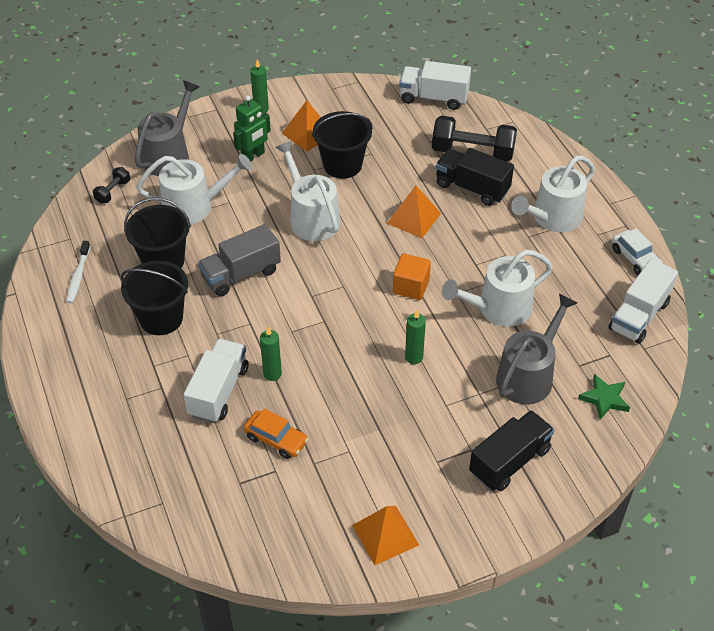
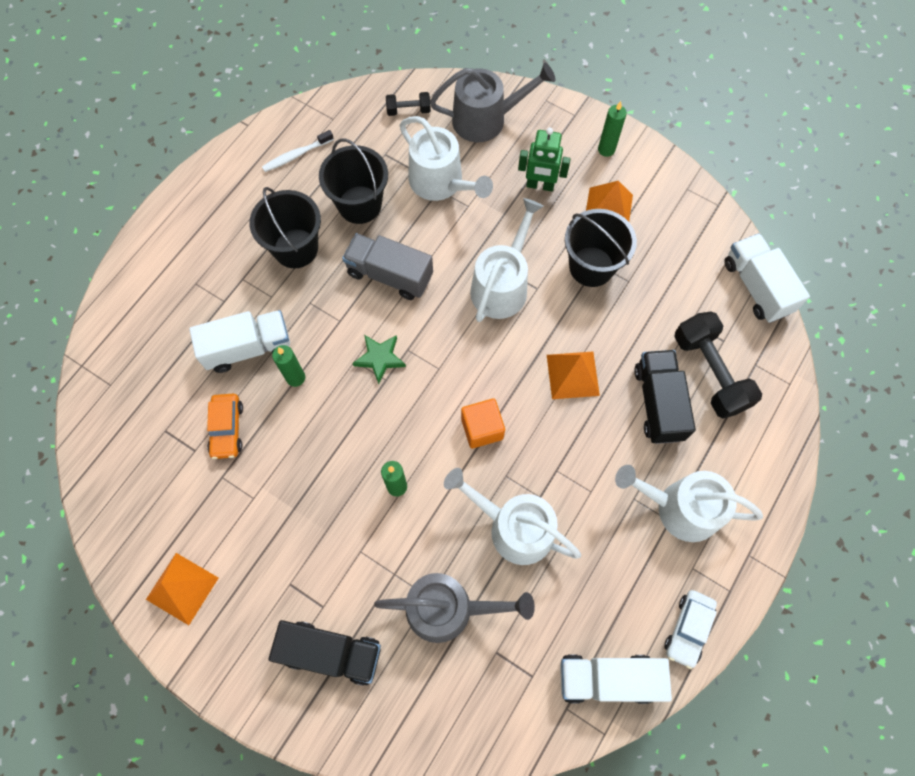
camera: 55 degrees right, 20 degrees up
green star [578,374,630,419] -> green star moved to [353,335,406,384]

